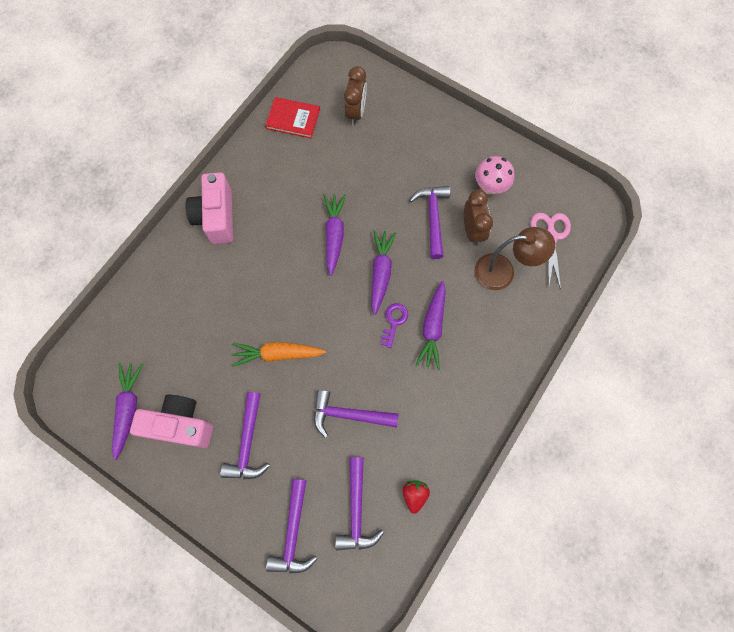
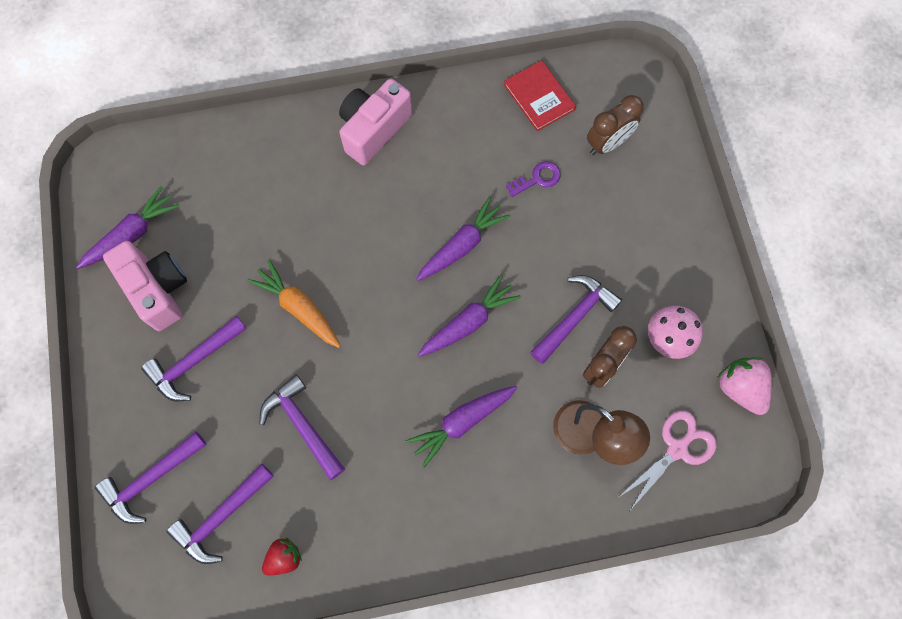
camera: 45 degrees right, 0 degrees up
purple key [381,303,408,348] -> purple key moved to [506,161,561,197]
none -> pink strawberry [717,357,772,415]

